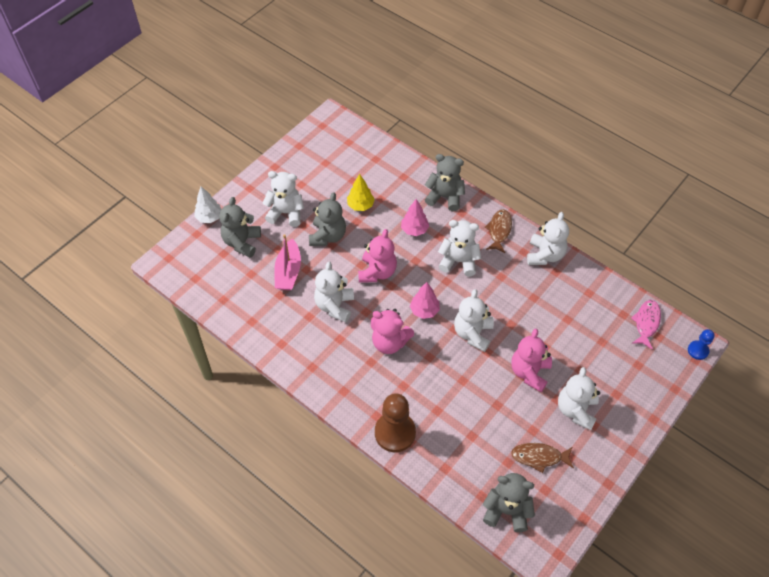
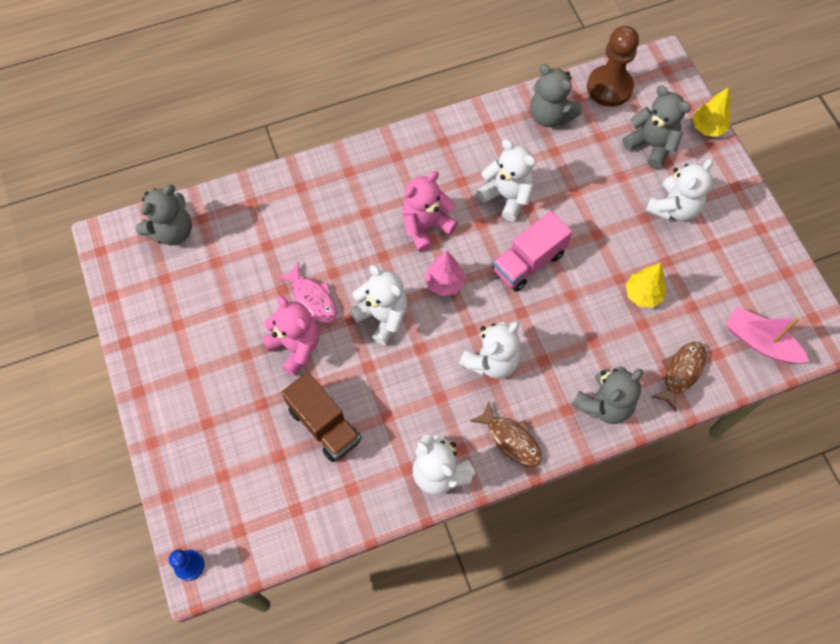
camera: 120 degrees right, 10 degrees up
white tree [194,186,222,223] -> yellow tree [693,87,731,137]
pink boat [274,234,301,290] -> pink boat moved to [725,307,809,363]
grey teddy bear [309,192,346,246] -> grey teddy bear moved to [530,64,582,127]
pink teddy bear [358,229,397,283] -> pink truck [493,211,572,292]
brown pawn [375,393,416,452] -> brown pawn moved to [587,26,639,107]
pink tree [401,199,429,236] -> none
brown fish [511,443,574,473] -> brown fish moved to [652,342,706,412]
white teddy bear [558,367,600,430] -> none
pink fish [631,300,661,350] -> pink fish moved to [277,262,337,323]
none -> brown truck [281,372,361,462]

